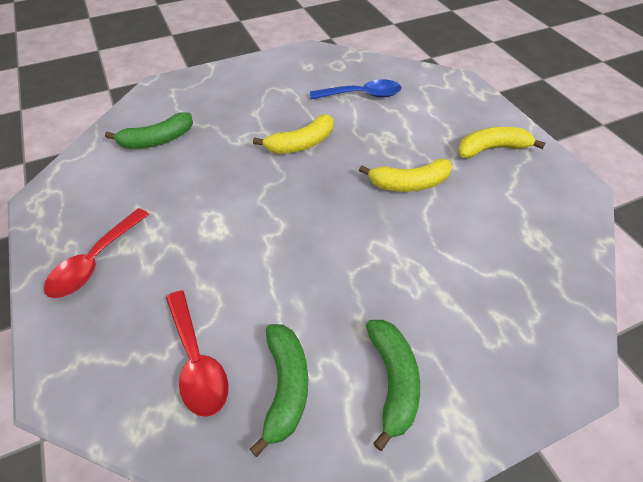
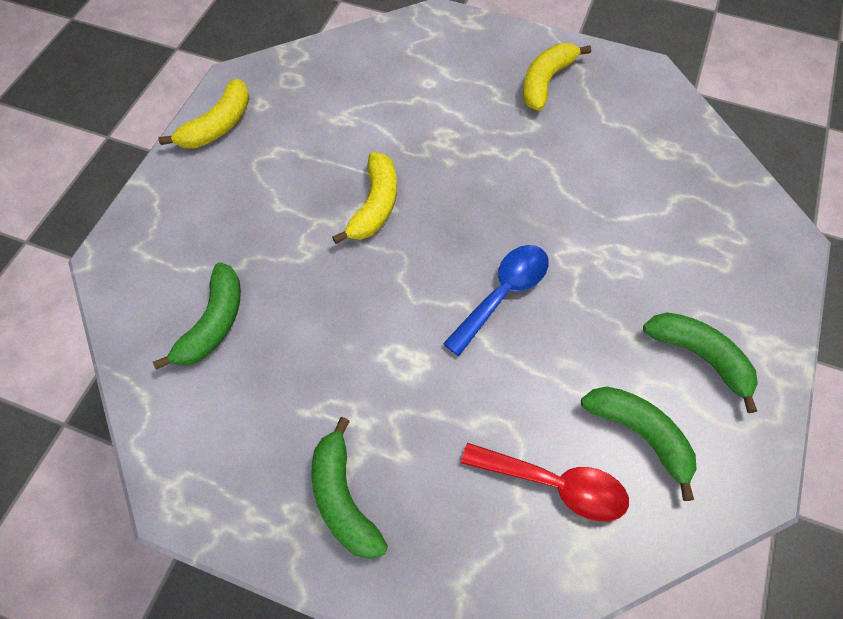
camera: 45 degrees left, 10 degrees up
red spoon [44,208,149,298] -> green banana [311,417,388,559]
blue spoon [310,79,401,99] -> blue spoon moved to [443,245,549,356]
yellow banana [359,159,452,192] -> yellow banana moved to [159,78,249,148]

